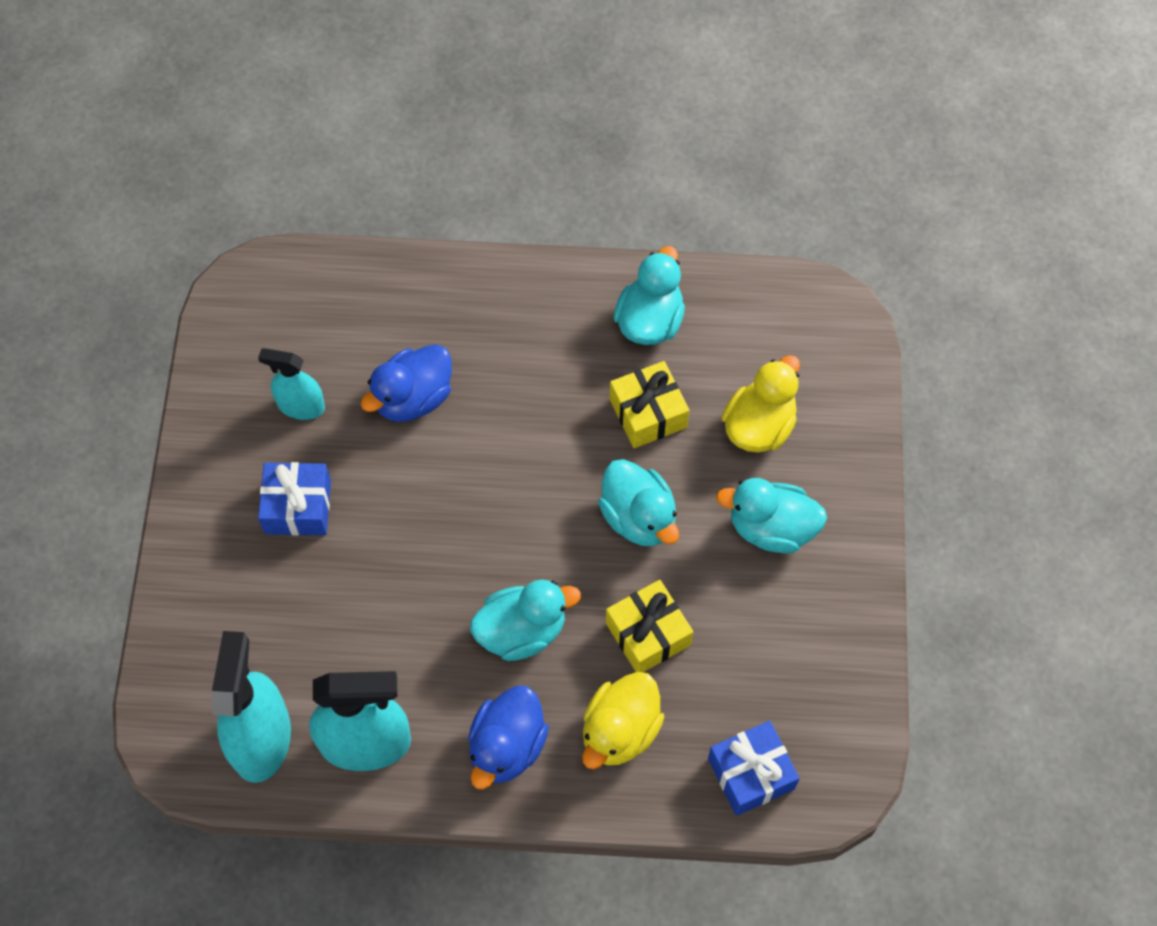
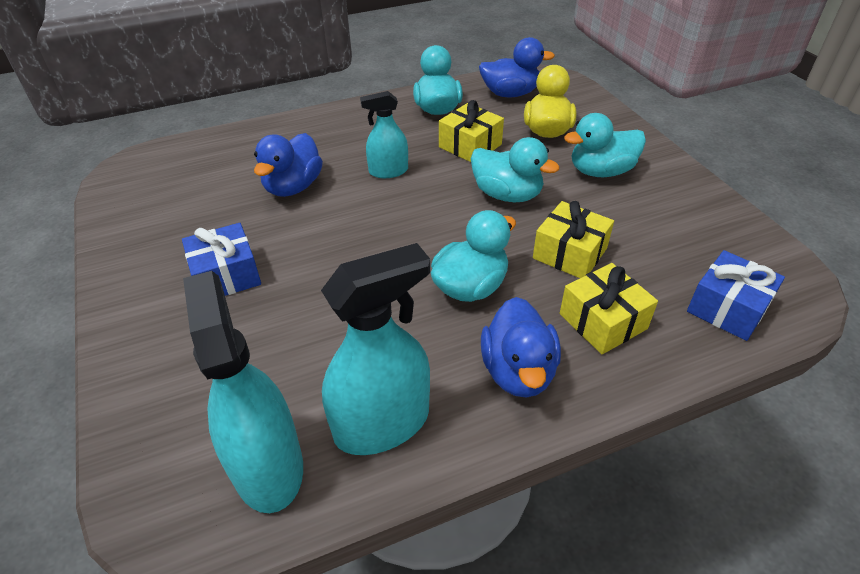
camera: 25 degrees left, 20 degrees down
turquoise spray bottle [258,348,325,420] -> turquoise spray bottle moved to [360,91,408,178]
yellow duck [582,672,664,769] -> yellow gift [560,263,658,354]
none -> blue duck [479,37,555,97]

